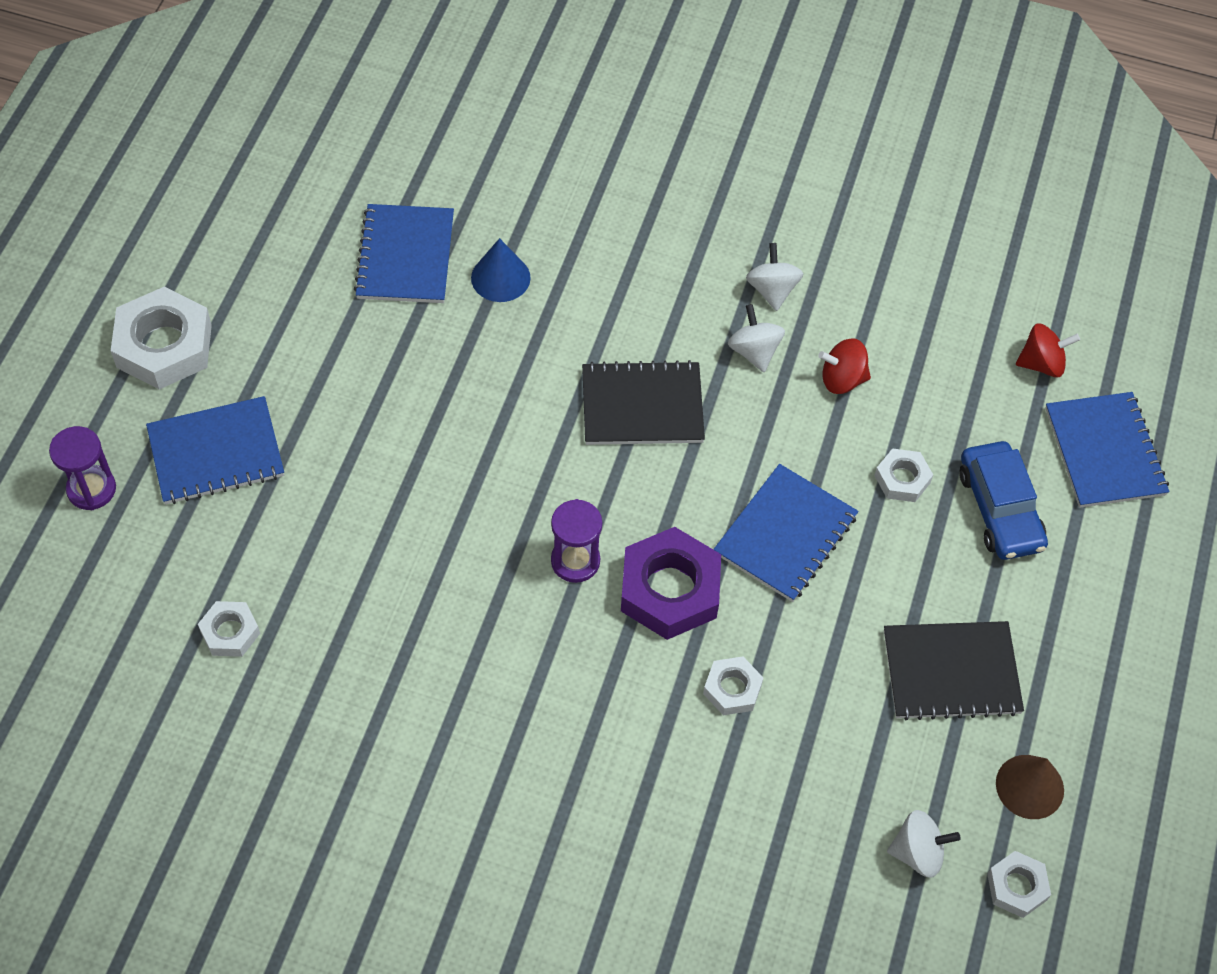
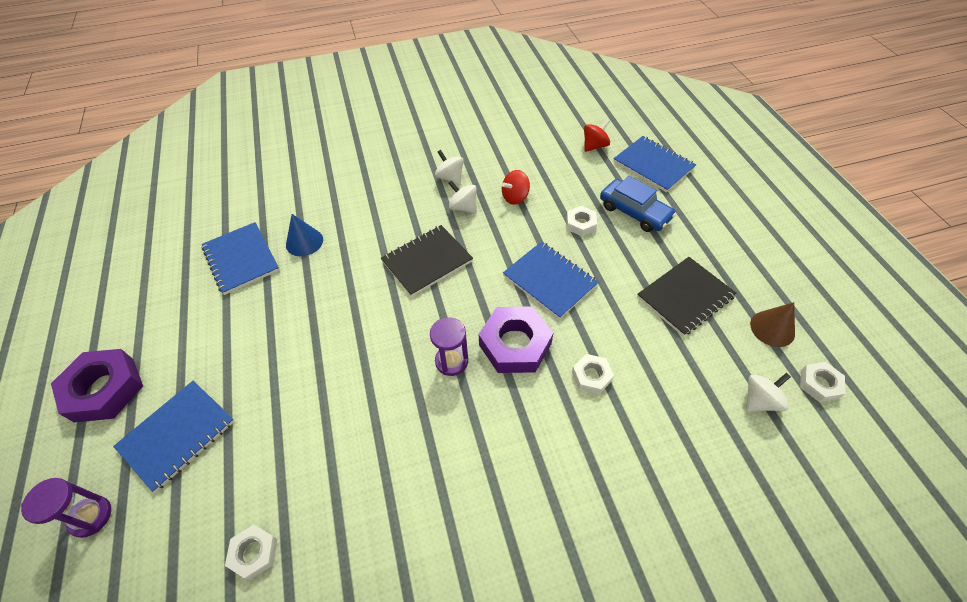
camera: 30 degrees left, 5 degrees down
white nut [111,287,212,390] -> purple nut [51,349,143,422]
blue notebook [713,464,859,602] -> blue notebook turned 45 degrees counterclockwise [503,241,599,319]

